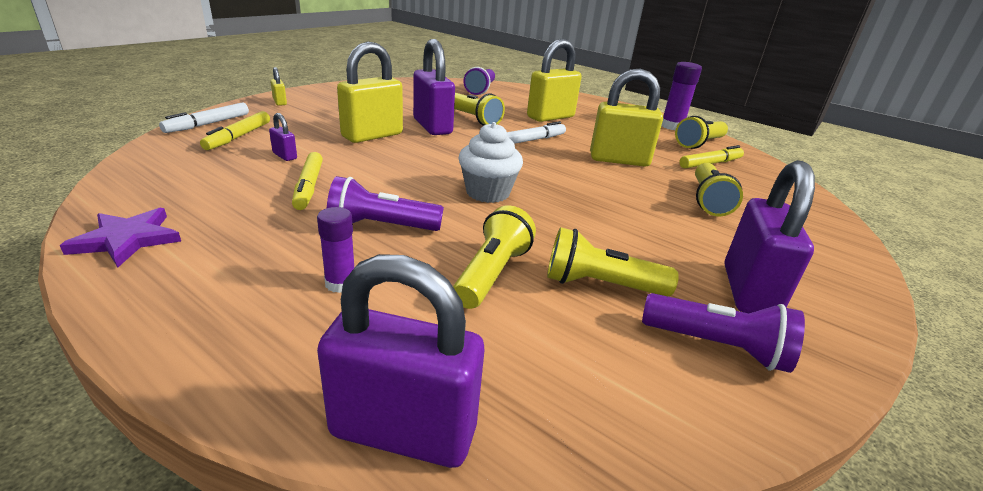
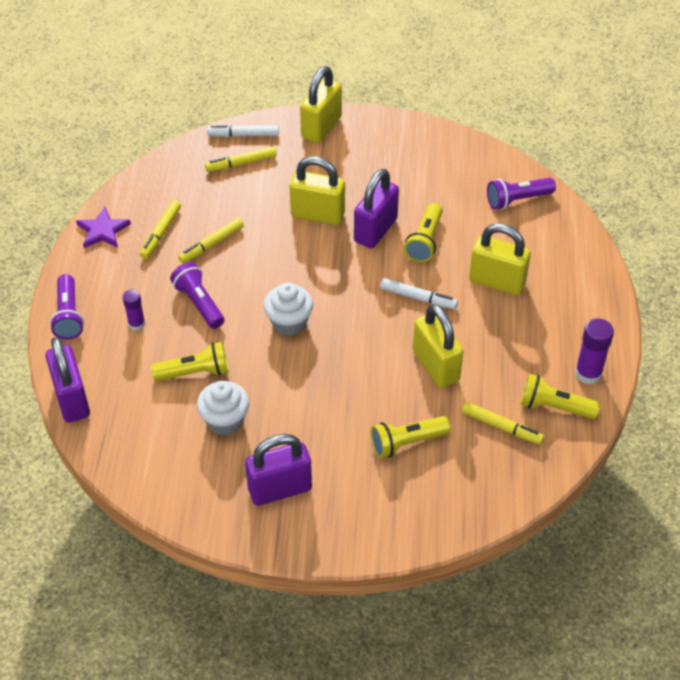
camera: 60 degrees right, 20 degrees up
purple padlock [269,113,297,161] -> none
yellow padlock [270,67,287,106] -> yellow padlock [300,66,342,143], size x2.31
yellow flashlight [547,227,679,296] -> white cupcake [197,381,249,435]
purple flashlight [642,293,805,373] -> purple flashlight moved to [50,274,84,339]
none -> yellow marker [140,200,181,259]

